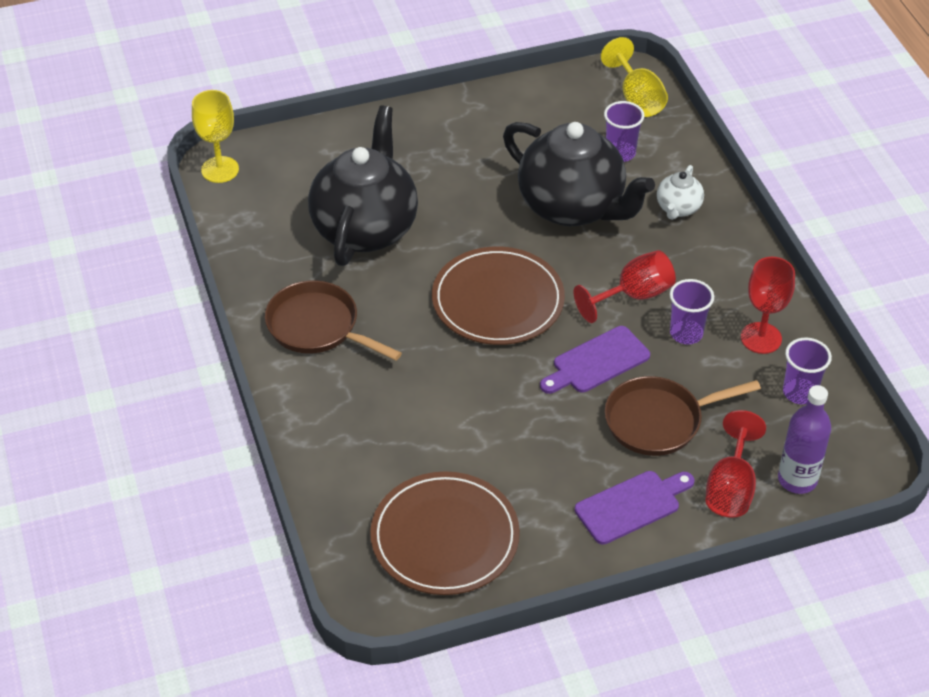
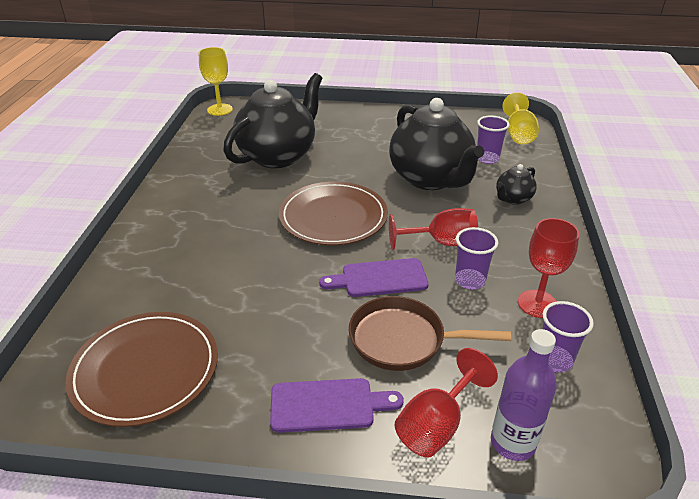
camera: 25 degrees right, 10 degrees down
brown pan [265,281,402,361] -> none
white teapot [657,165,704,220] -> black teapot [496,164,537,205]

